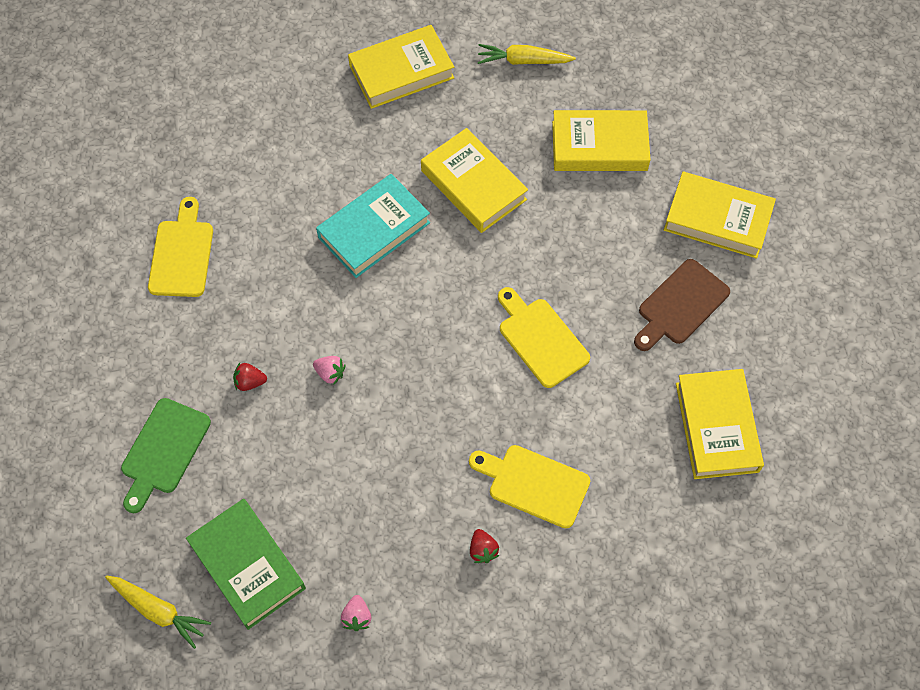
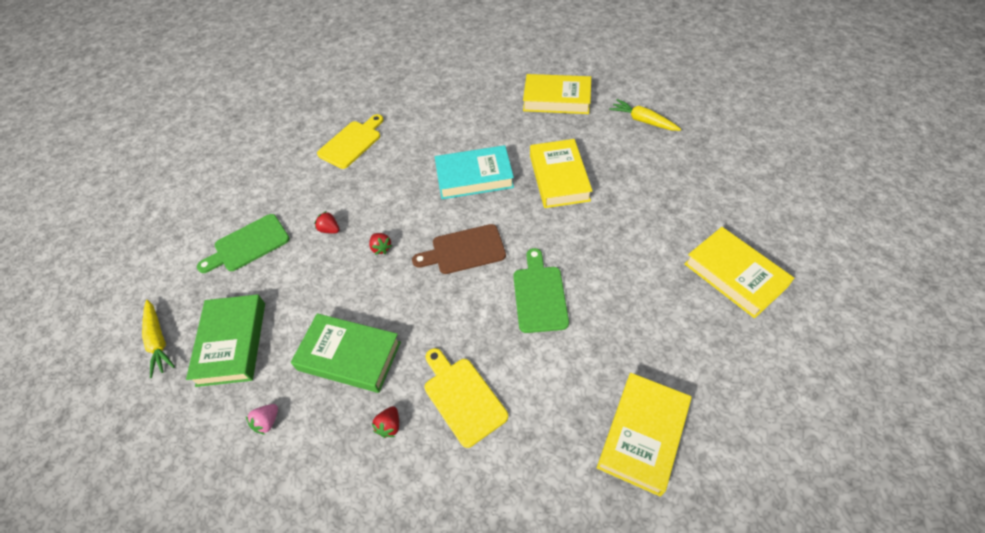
camera: 35 degrees right, 10 degrees down
pink strawberry [313,356,345,385] -> red strawberry [369,233,392,255]
yellow cutting board [498,287,590,388] -> green cutting board [513,248,569,333]
yellow book [552,110,651,171] -> none
brown cutting board [634,259,730,351] -> brown cutting board moved to [412,224,506,274]
none -> green book [291,313,401,393]

